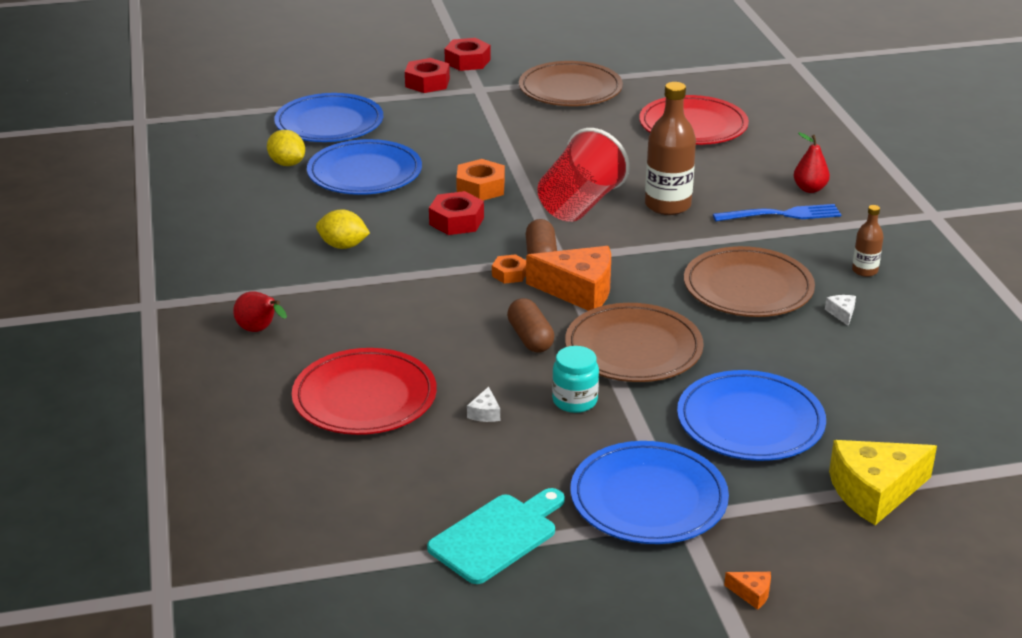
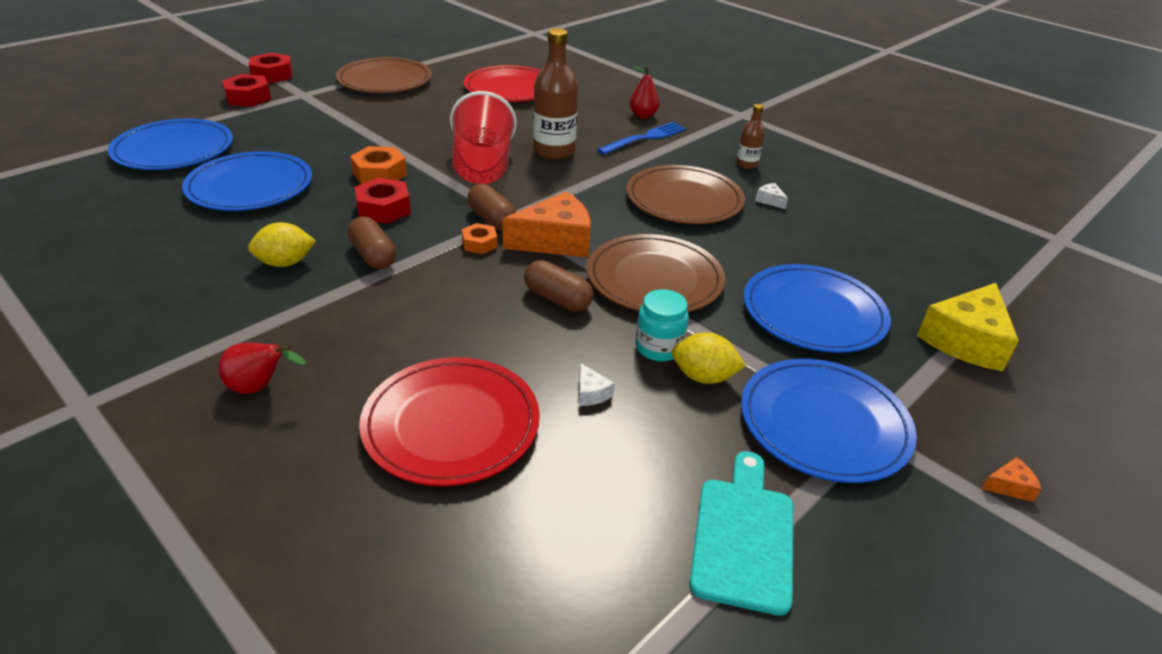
camera: 35 degrees left, 5 degrees up
yellow lemon [267,130,305,166] -> yellow lemon moved to [672,332,746,384]
none -> brown capsule [348,217,396,269]

